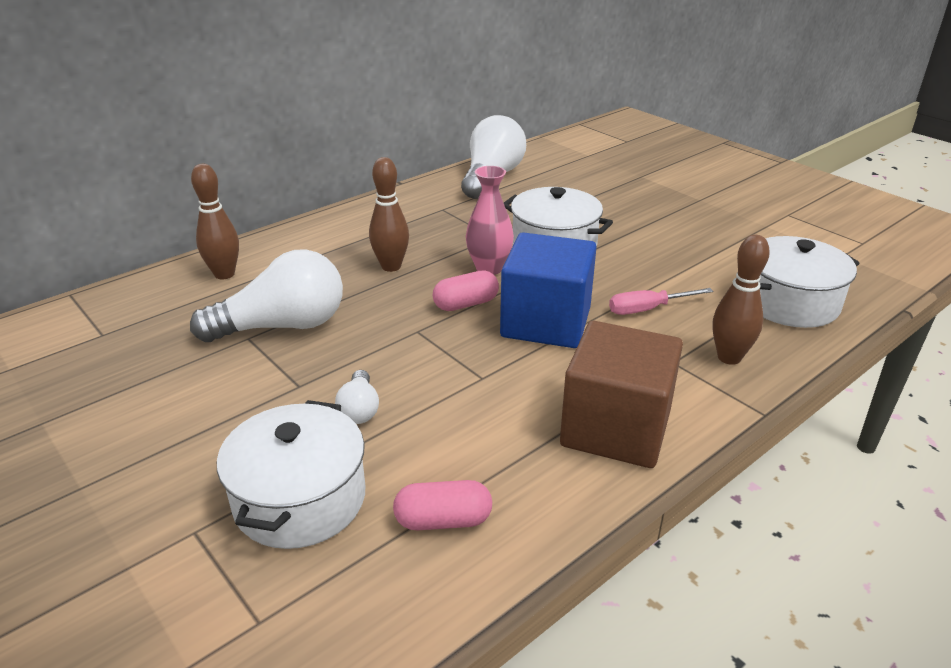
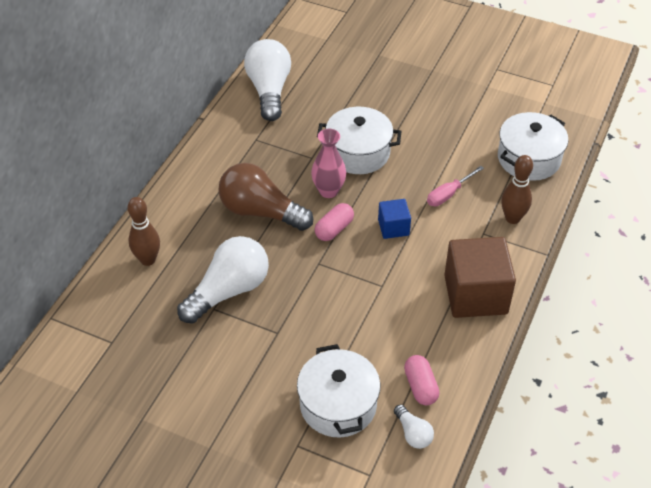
camera: 25 degrees left, 15 degrees up
white light bulb [335,370,379,424] -> white light bulb moved to [394,404,434,449]
brown bowling pin [369,157,409,272] -> brown light bulb [218,163,313,231]
pink capsule [393,480,492,530] -> pink capsule turned 75 degrees counterclockwise [404,355,439,405]
blue cube [500,232,597,348] -> blue cube [378,199,411,239], size x0.51

